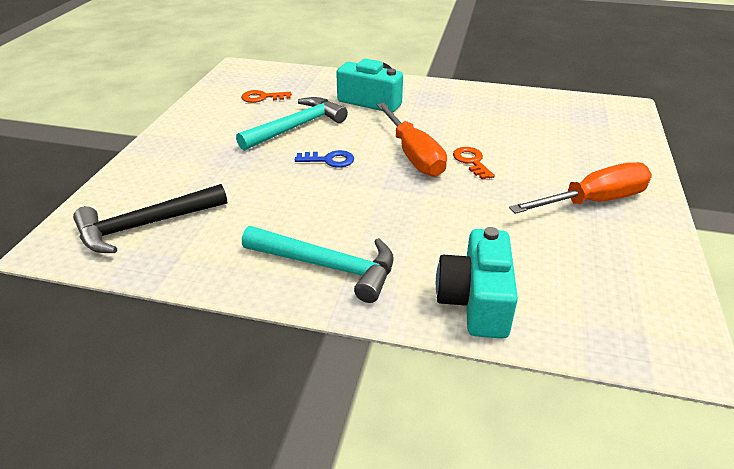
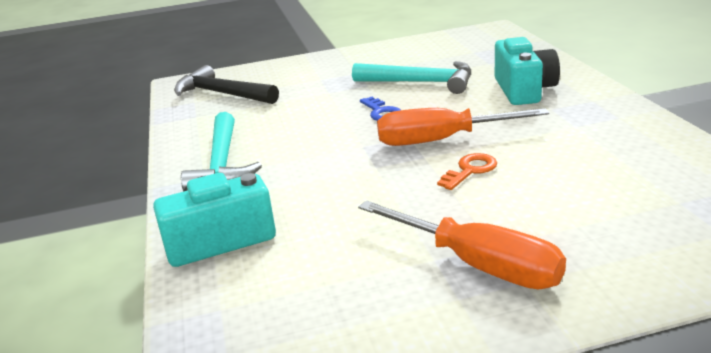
camera: 65 degrees right, 10 degrees down
orange key [241,90,292,103] -> none
orange screwdriver [376,103,447,177] -> orange screwdriver turned 45 degrees clockwise [377,108,549,146]

